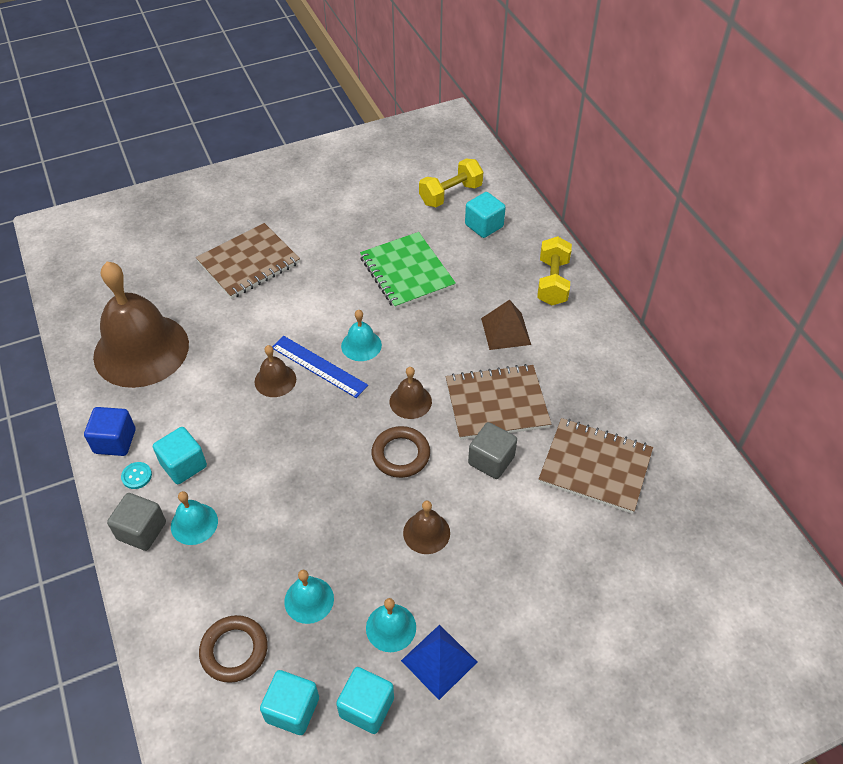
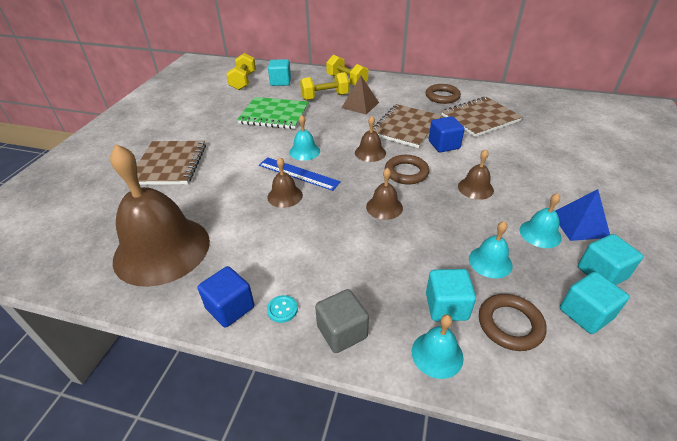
camera: 50 degrees left, 10 degrees down
turquoise cube [153,427,207,484] -> turquoise cube moved to [426,269,476,321]
turquoise bell [171,491,218,545] -> turquoise bell moved to [412,314,464,379]
blue ruler [272,336,368,398] -> blue ruler turned 45 degrees clockwise [259,157,341,191]
grey cube [468,422,517,479] -> blue cube [429,116,465,152]
none -> yellow dumbbell [300,72,349,100]
none -> brown bell [366,168,403,220]
none -> brown ring [426,84,461,104]

